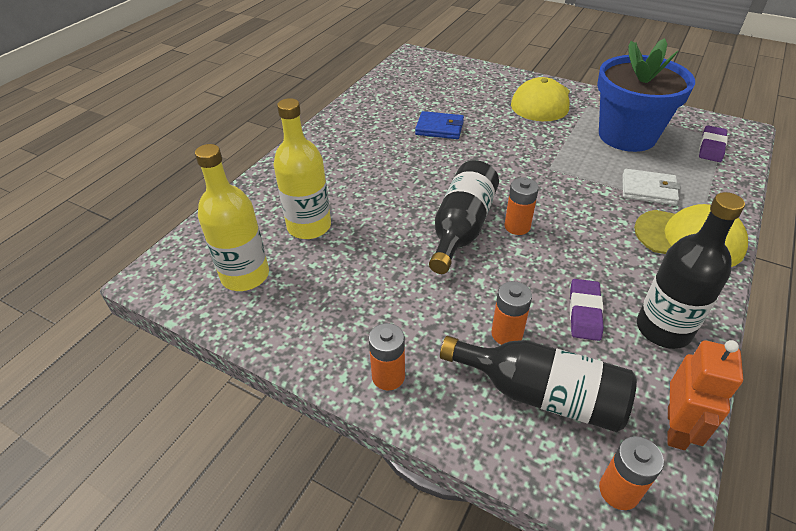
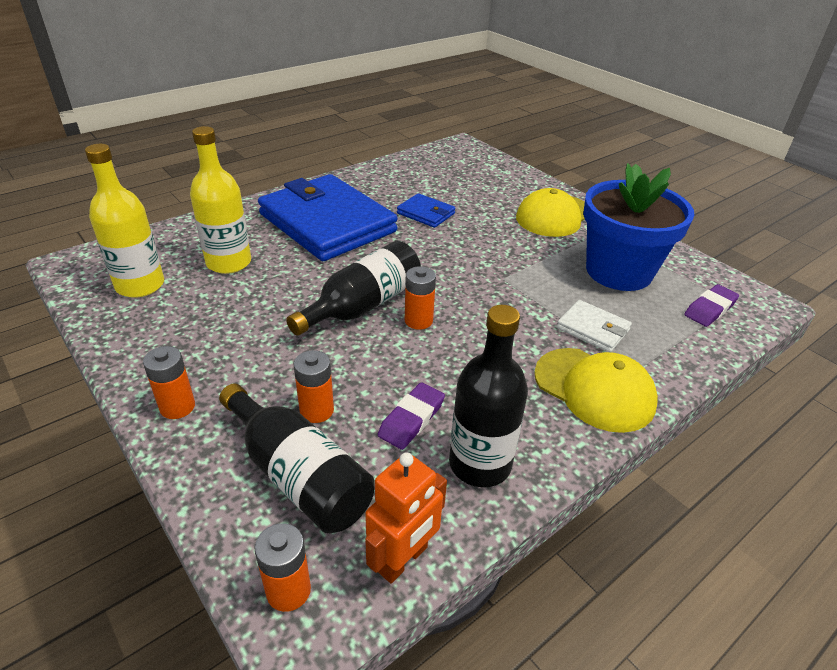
camera: 20 degrees right, 5 degrees down
none -> blue wallet [258,174,398,261]

